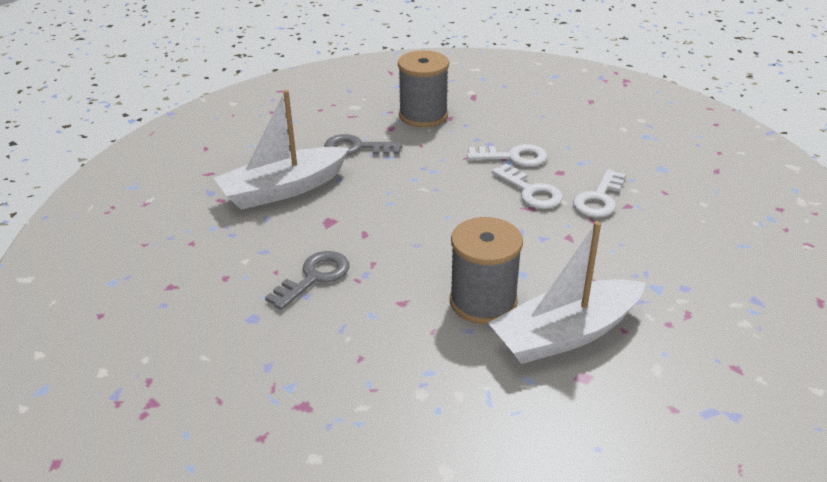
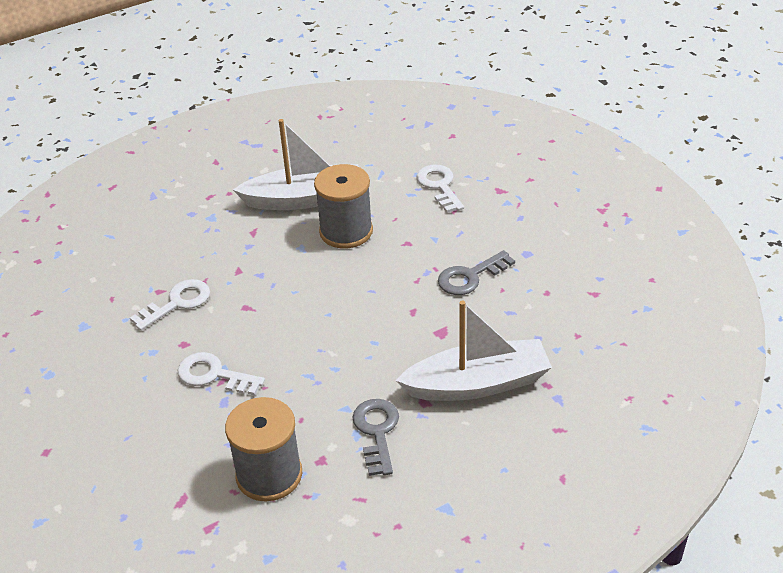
camera: 160 degrees left, 5 degrees up
grey key [324,134,403,155] -> grey key turned 120 degrees counterclockwise [352,399,399,476]
white key [492,164,563,209] -> white key moved to [416,165,464,213]

